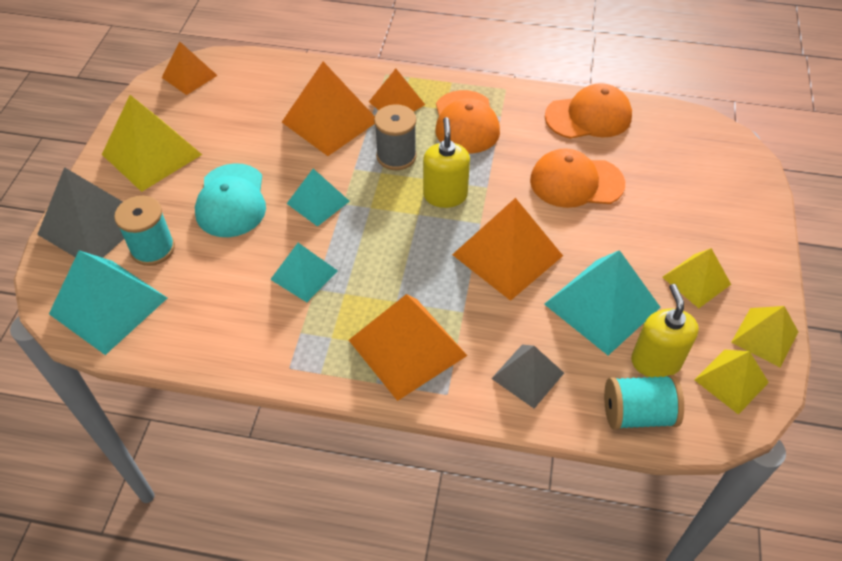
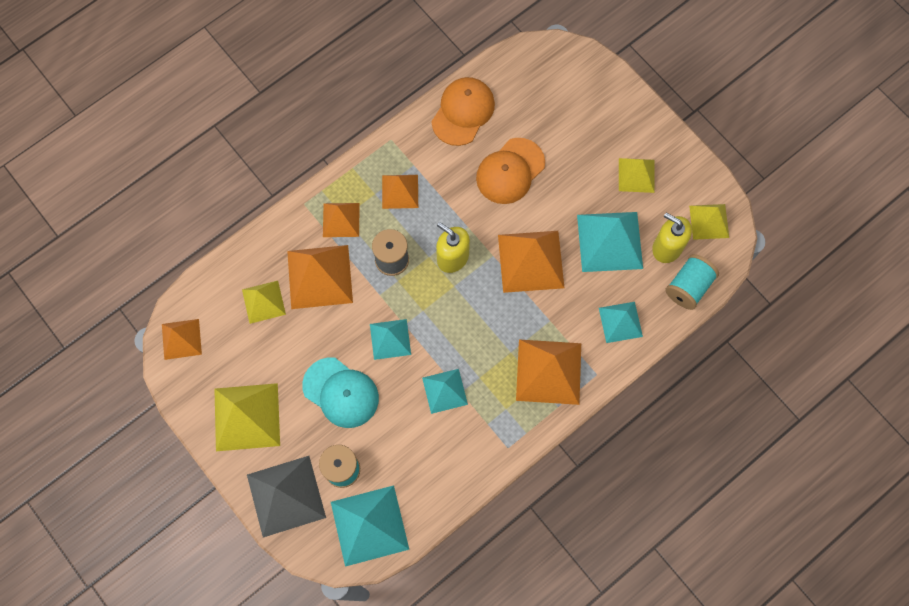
camera: 50 degrees left, 20 degrees up
orange cap [436,90,500,154] -> orange pyramid [382,175,418,209]
grey pyramid [491,344,564,409] -> turquoise pyramid [599,302,643,343]
yellow pyramid [731,306,798,368] -> yellow pyramid moved to [242,281,286,324]

